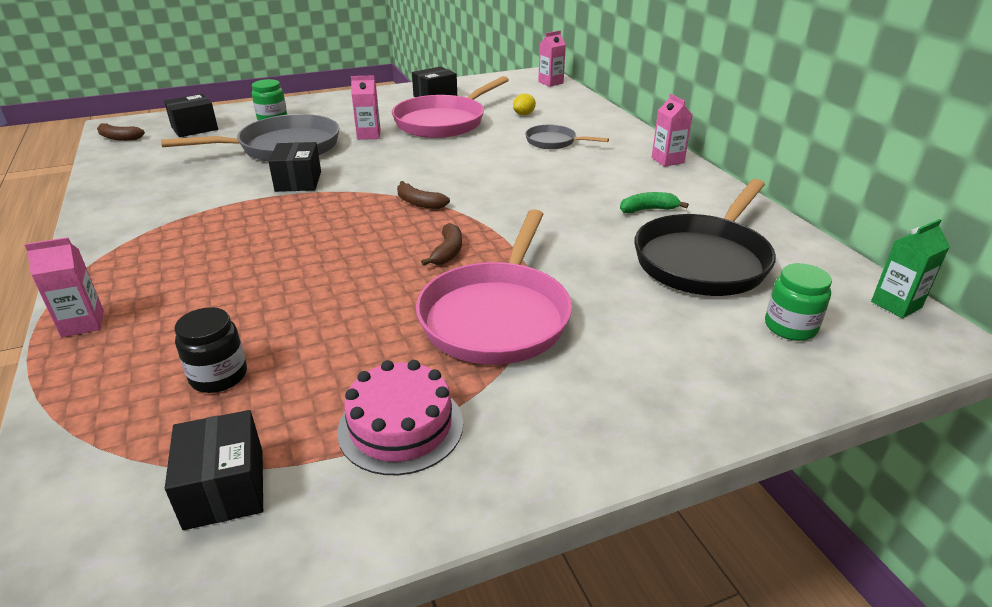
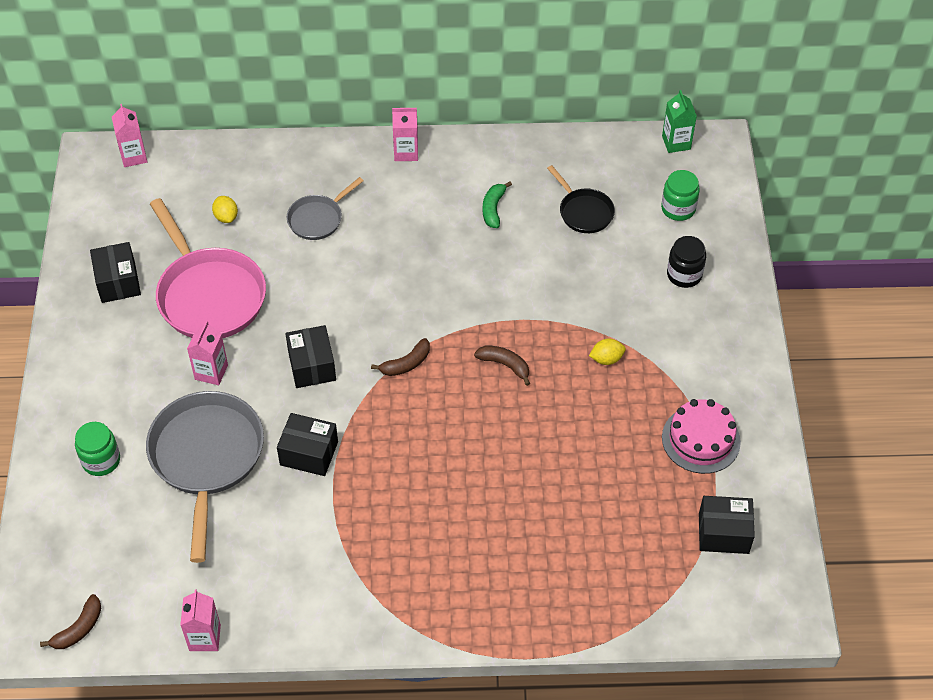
camera: 70 degrees left, 20 degrees up
pink carton [25,237,104,337] -> pink carton moved to [180,590,221,651]
black box [164,94,218,137] -> black box moved to [285,325,336,388]
black jar [174,307,247,393] -> black jar moved to [667,236,706,288]
pink pan [416,209,572,365] -> yellow lemon [589,339,626,365]
black pan [634,179,776,296] -> black pan [547,165,615,233], size x0.52

